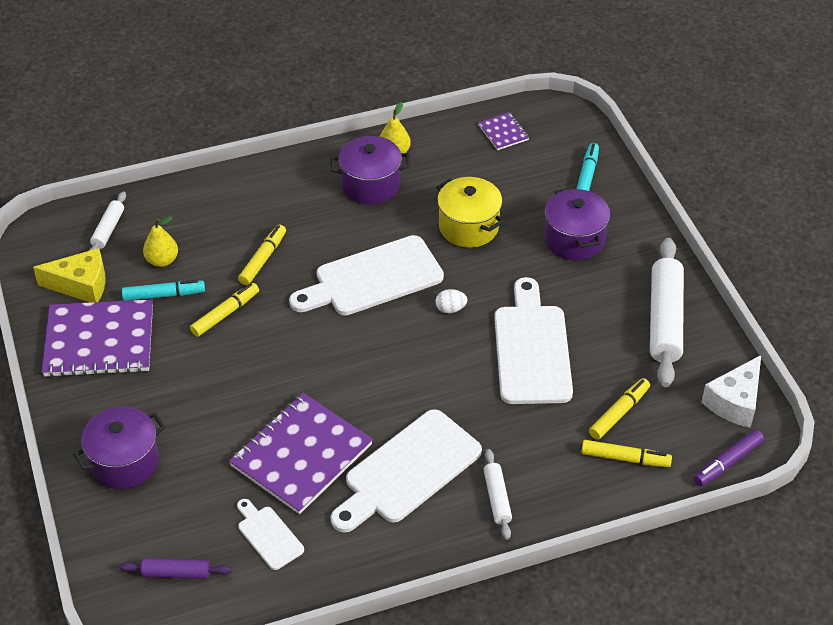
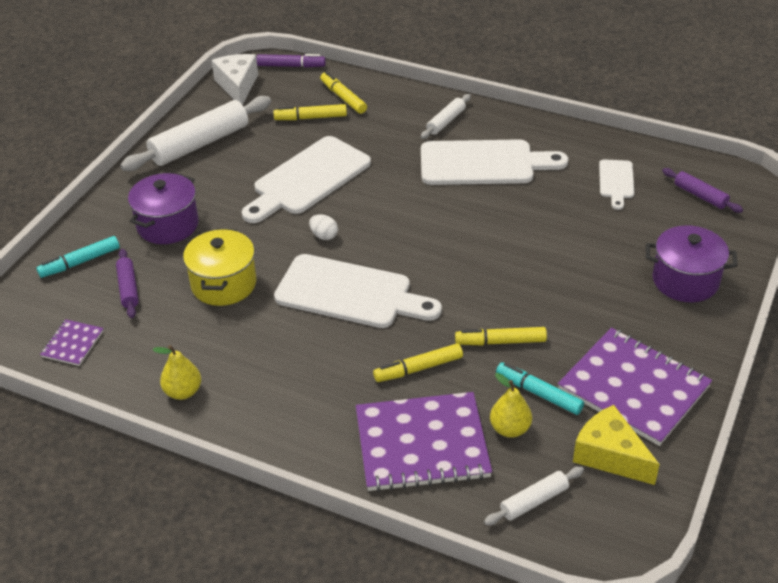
camera: 135 degrees left, 5 degrees down
purple notebook [229,393,373,514] -> purple notebook moved to [356,392,492,492]
purple pot [331,136,410,204] -> none
white cheese [701,355,761,428] -> white cheese turned 90 degrees counterclockwise [211,54,258,105]
none -> purple rolling pin [116,249,139,318]

